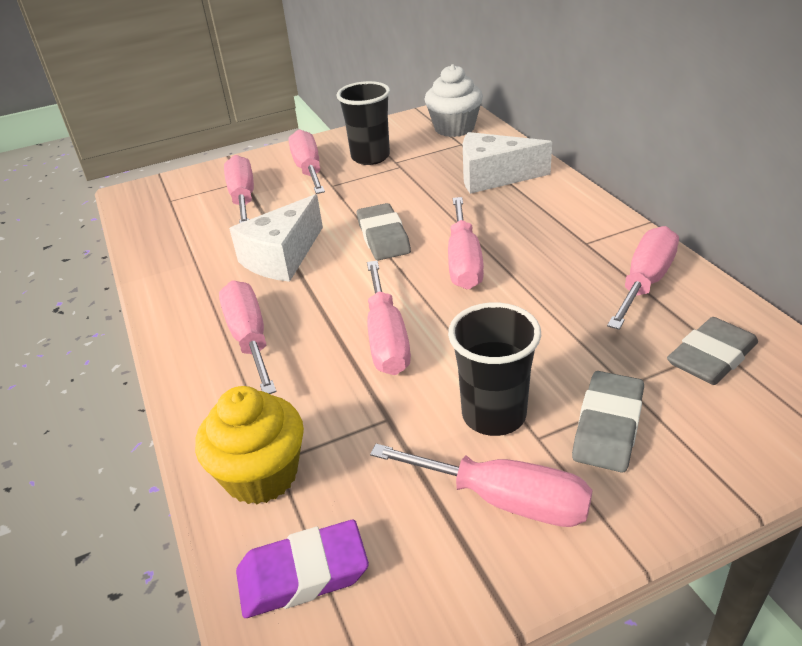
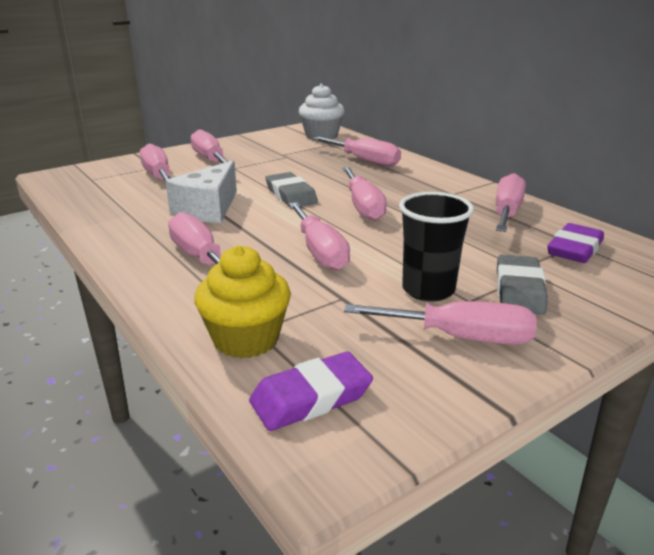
camera: 15 degrees left, 10 degrees down
black cup [337,81,390,165] -> none
white cheese [463,132,552,194] -> pink screwdriver [312,137,401,167]
grey eraser [667,317,758,385] -> purple eraser [547,223,604,263]

